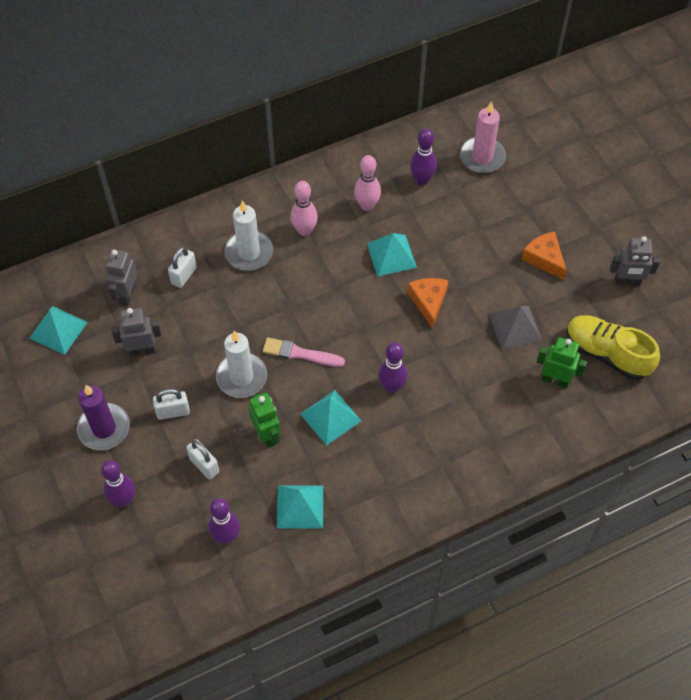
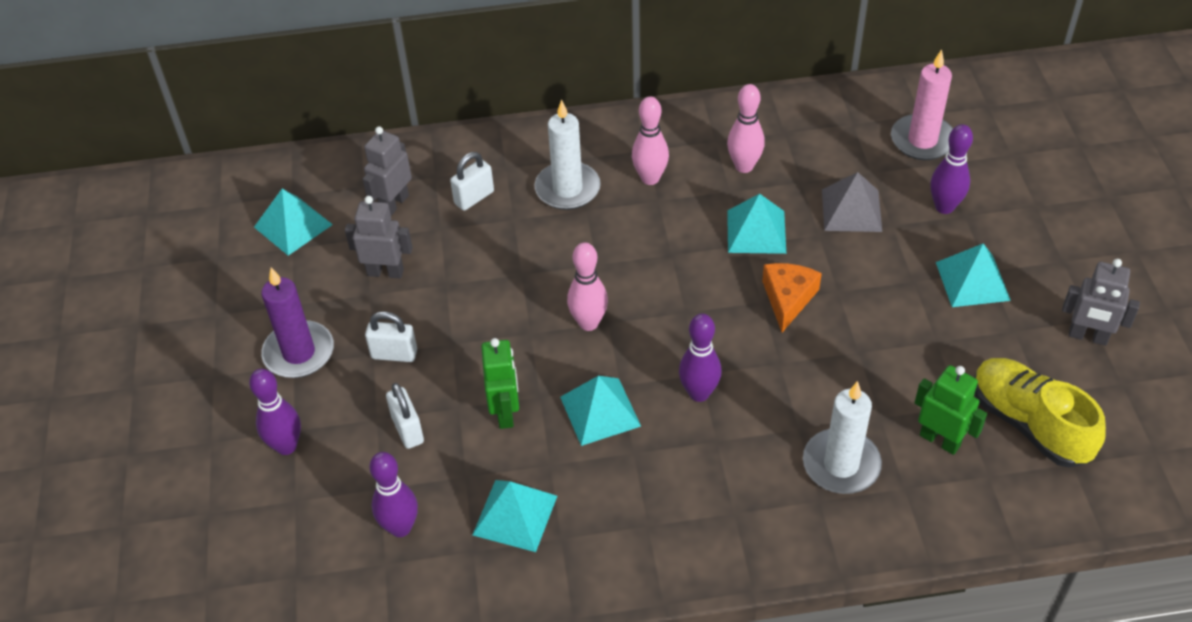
camera: 20 degrees right, 10 degrees down
white candle [216,331,267,398] -> white candle moved to [803,381,882,494]
pink brush [263,337,345,367] -> pink bowling pin [567,242,608,331]
purple bowling pin [410,129,437,185] -> purple bowling pin moved to [930,124,973,214]
grey pyramid [489,305,542,350] -> grey pyramid moved to [822,172,882,232]
orange cheese [521,231,567,280] -> turquoise pyramid [936,244,1011,307]

